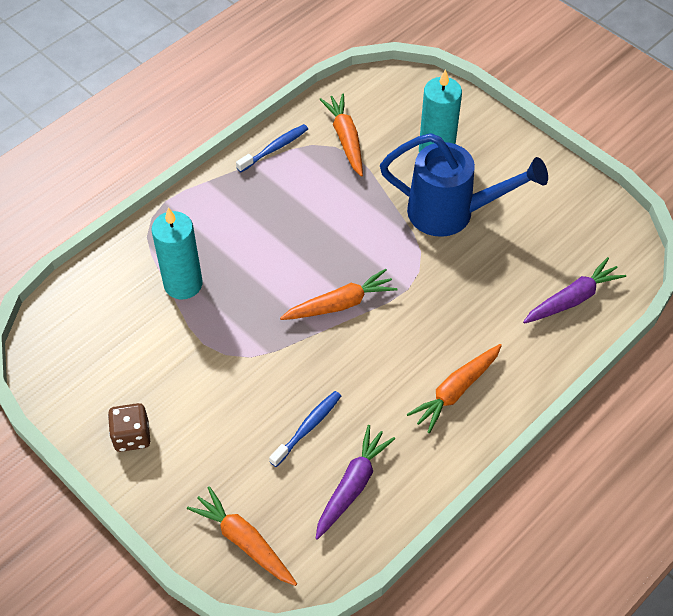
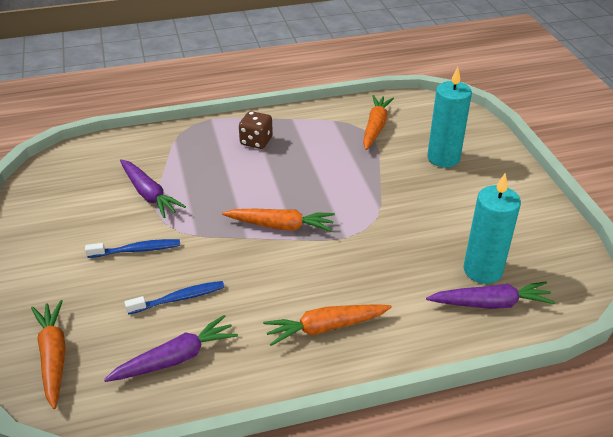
camera: 30 degrees right, 15 degrees down
brown dice [108,403,150,452] -> brown dice moved to [239,111,273,149]
turquoise candle [152,208,202,300] -> turquoise candle moved to [464,173,521,284]
blue toothbrush [236,124,308,172] -> blue toothbrush moved to [85,239,180,258]
blue watering can [380,133,548,237] -> none
none -> purple carrot [120,159,186,218]

